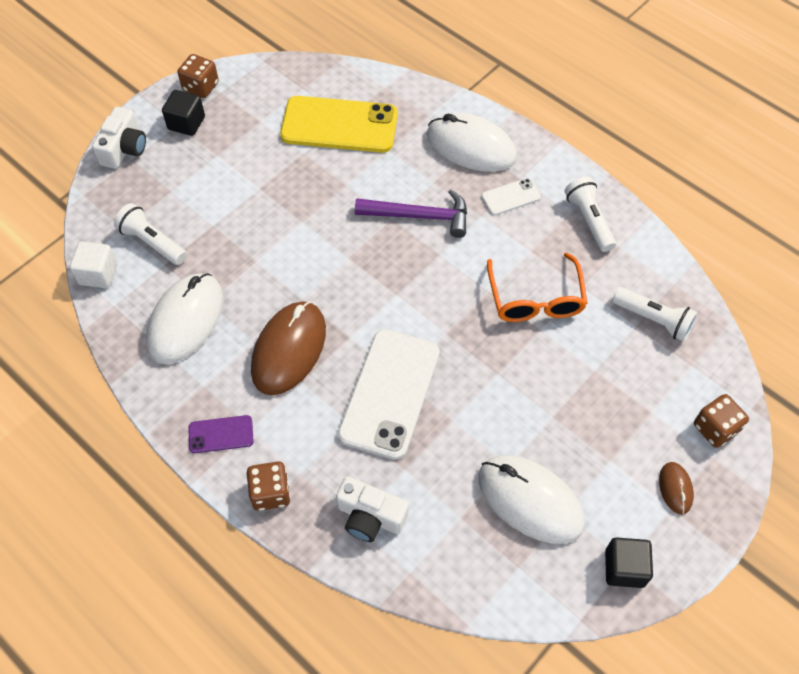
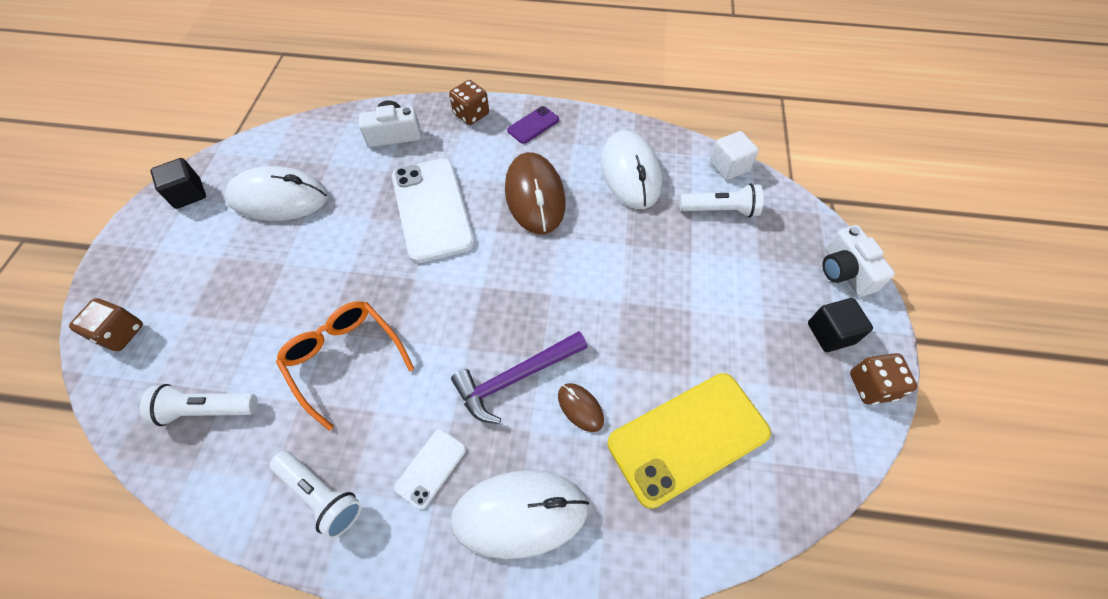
camera: 145 degrees right, 0 degrees up
brown mouse [659,462,694,515] -> brown mouse moved to [558,383,604,432]

